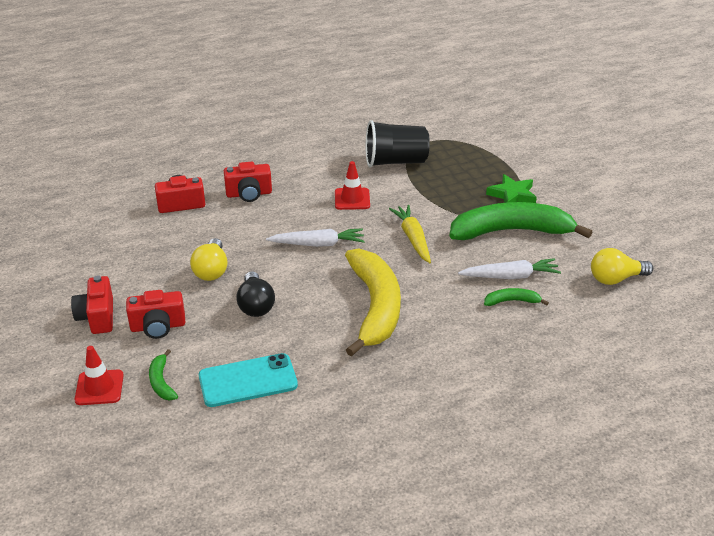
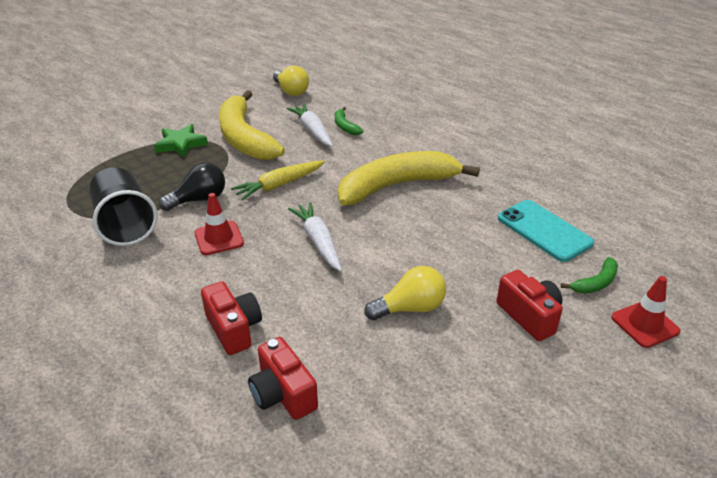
camera: 110 degrees left, 0 degrees up
red camera [71,276,113,334] -> none
black light bulb [236,271,275,317] -> black light bulb moved to [159,163,225,211]
green banana [449,202,592,240] -> yellow banana [219,90,285,160]

